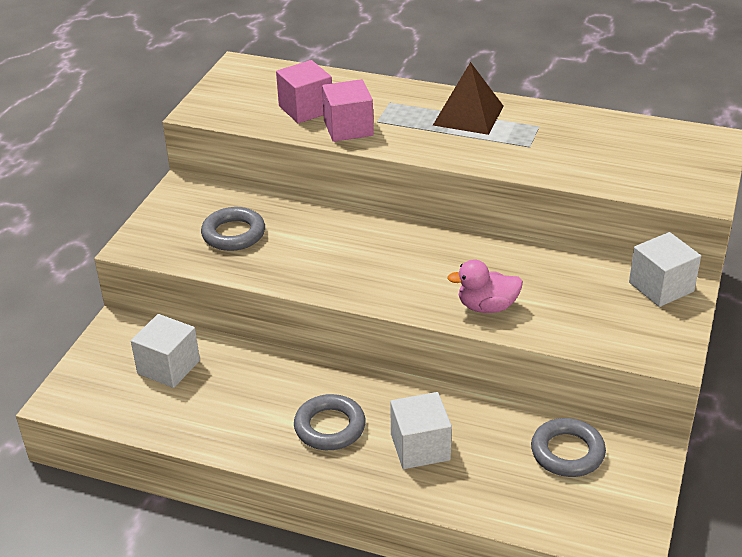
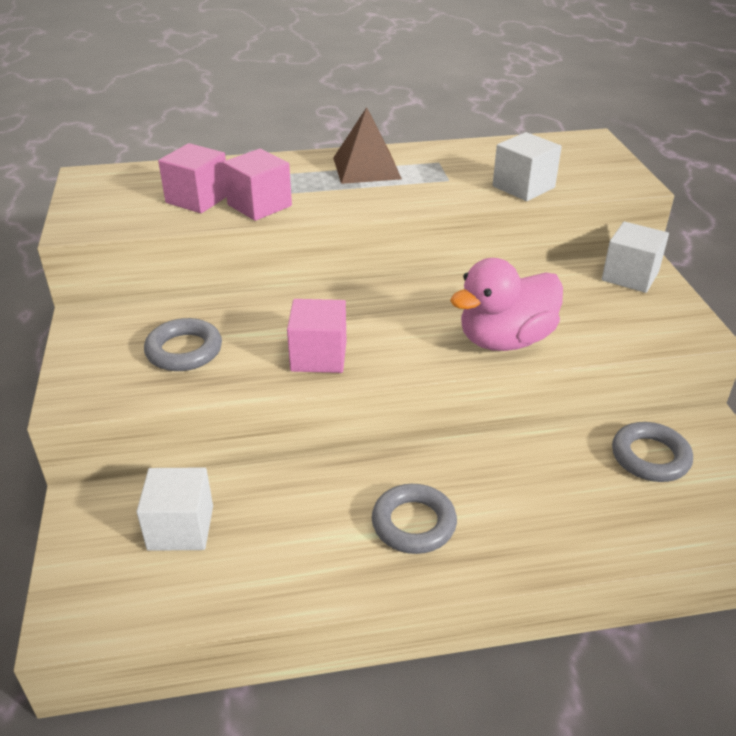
camera: 30 degrees left, 0 degrees up
white cube [390,392,452,469] -> white cube moved to [493,132,562,201]
pink duck [447,259,523,313] -> pink duck [450,258,563,351], size x1.61
none -> pink cube [287,299,346,373]

